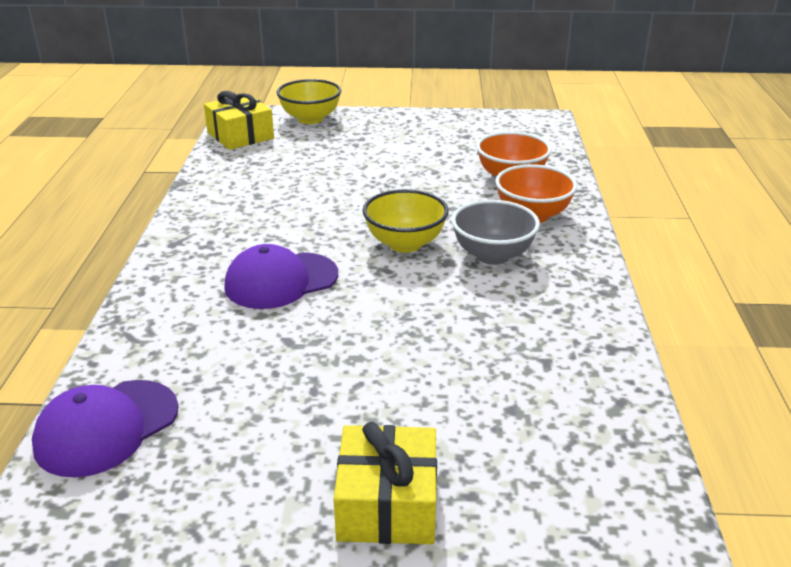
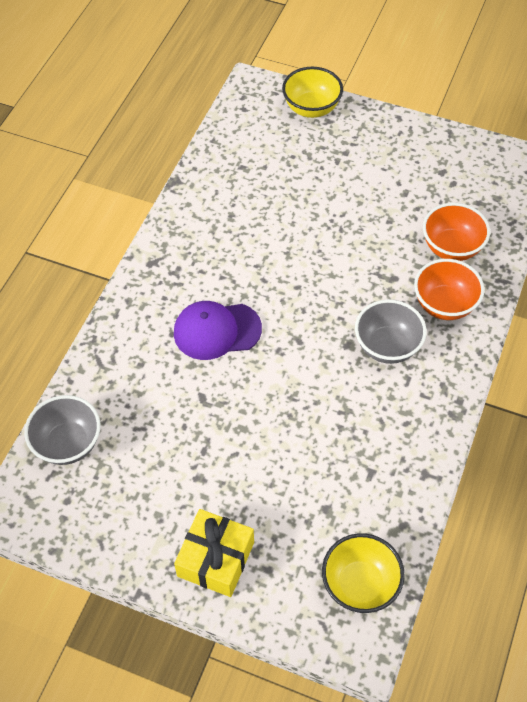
camera: 20 degrees right, 25 degrees up
purple cap [32,380,179,477] -> grey bowl [24,395,101,465]
yellow gift [204,91,274,150] -> none
yellow bowl [362,189,449,253] -> yellow bowl moved to [322,533,405,613]

